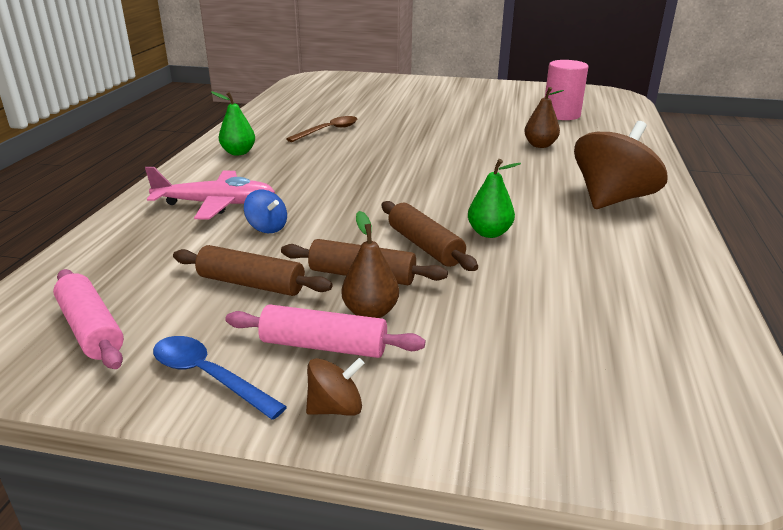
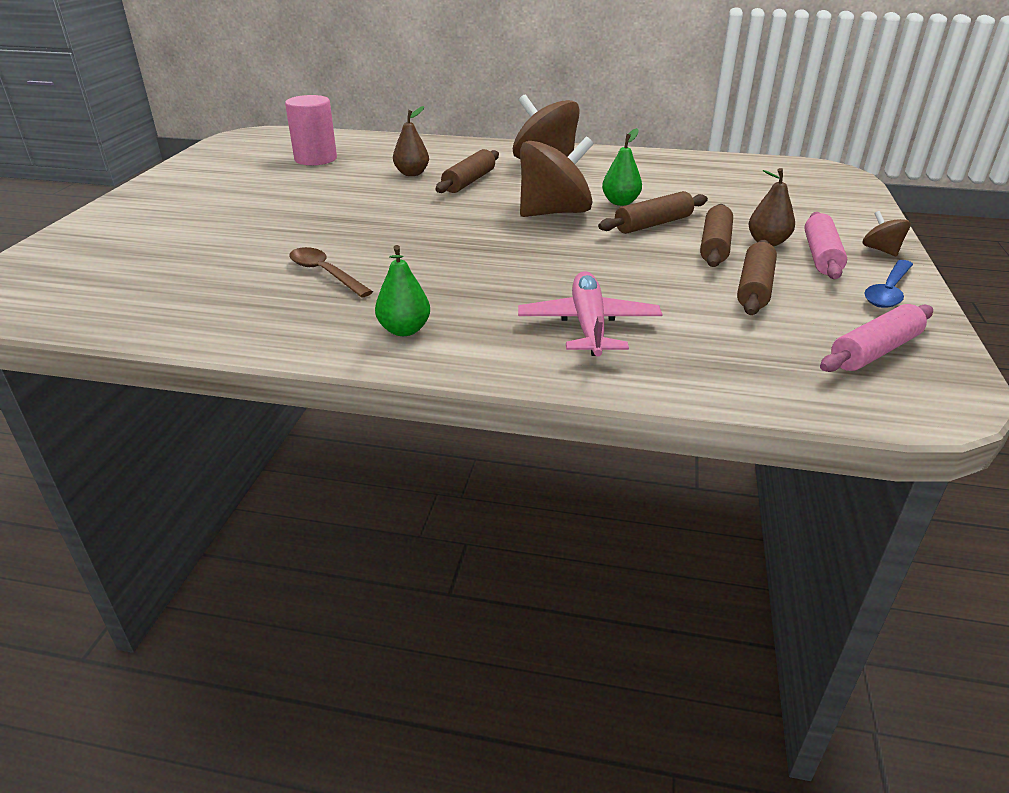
camera: 90 degrees left, 5 degrees up
blue spinning top [244,190,287,233] -> none
none -> brown rolling pin [435,149,499,193]
none -> brown spinning top [520,136,594,217]

